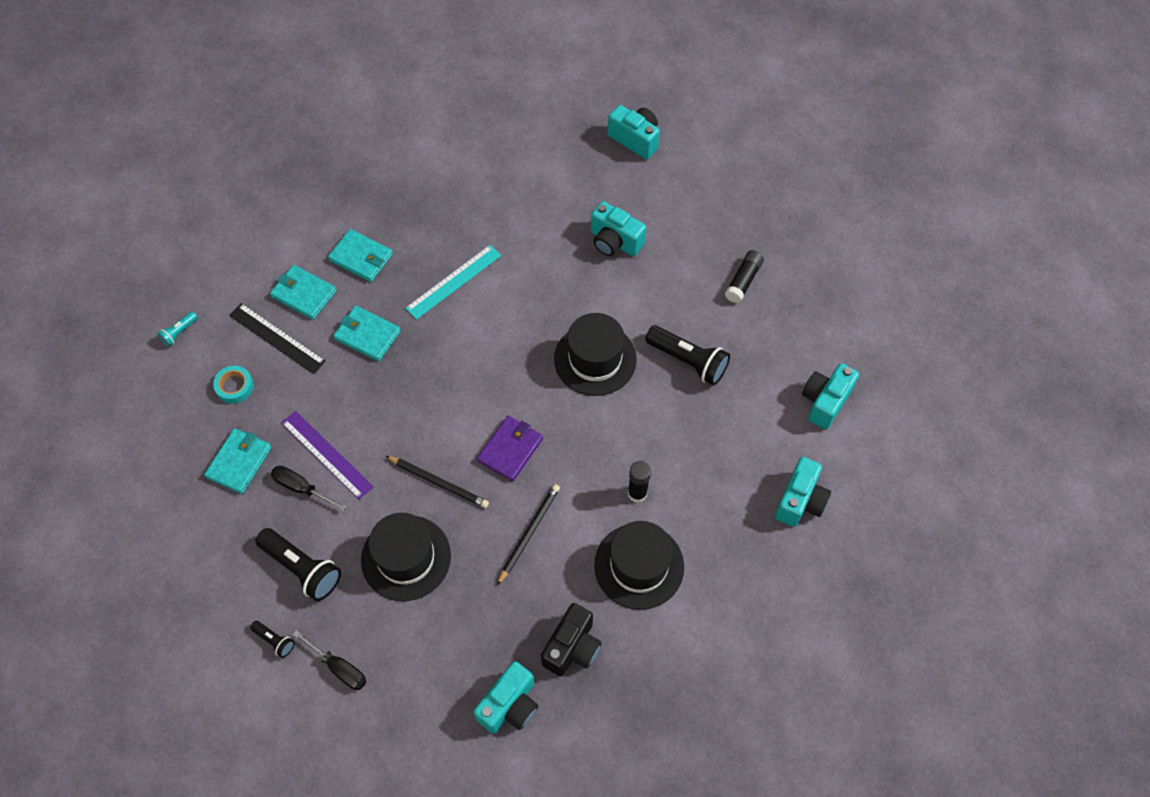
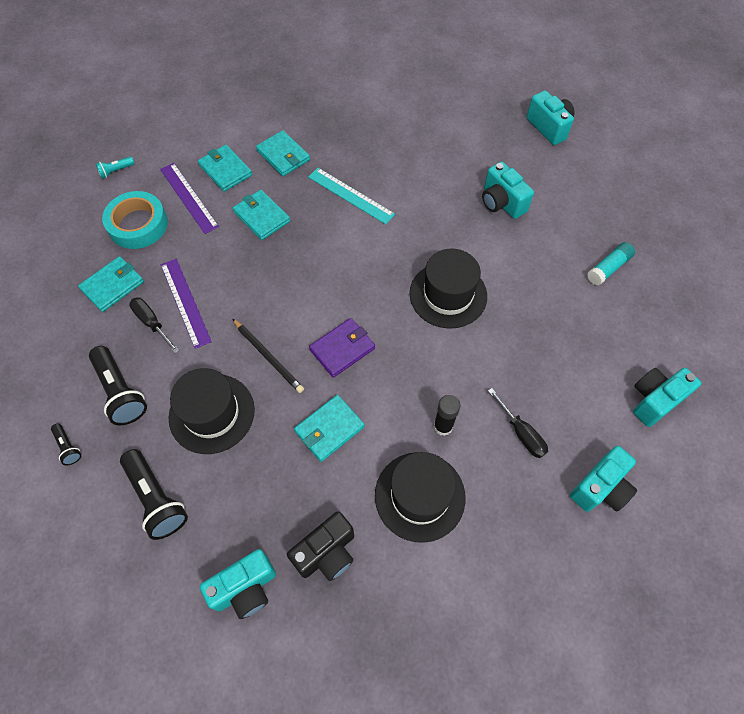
camera: 20 degrees right, 0 degrees up
turquoise tape [213,366,254,404] -> turquoise tape [102,191,168,249], size x1.80
black ruler [229,303,326,374] -> purple ruler [160,163,219,234]
black screwdriver [292,630,366,690] -> black screwdriver moved to [488,388,548,458]
turquoise ruler [405,245,501,320] -> turquoise ruler turned 60 degrees clockwise [308,168,395,224]
black pencil [497,484,560,586] -> turquoise wallet [294,395,365,462]
black flashlight [645,325,730,385] -> black flashlight moved to [120,449,188,540]
black glue stick [725,250,764,303] -> turquoise glue stick [587,242,635,285]

